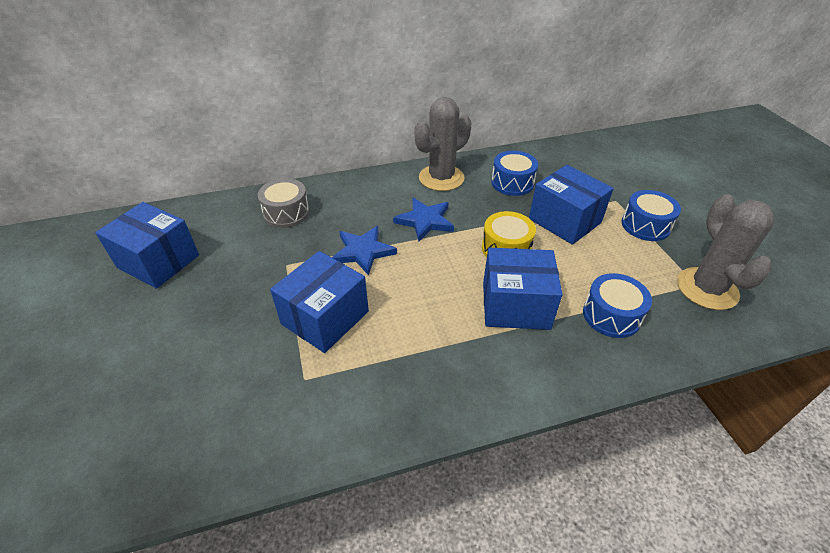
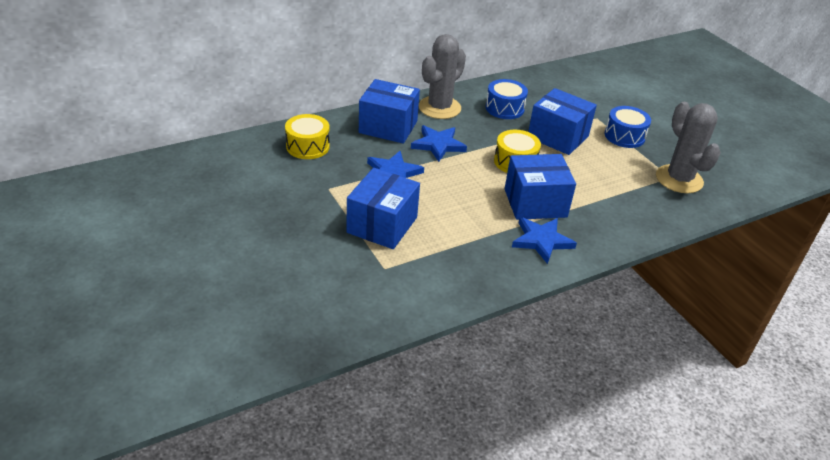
camera: 15 degrees left, 5 degrees down
blue box [95,202,199,289] -> blue box moved to [359,79,420,144]
grey drum [258,178,310,228] -> yellow drum [285,114,330,159]
blue drum [583,273,652,338] -> none
none -> blue star [512,217,577,264]

